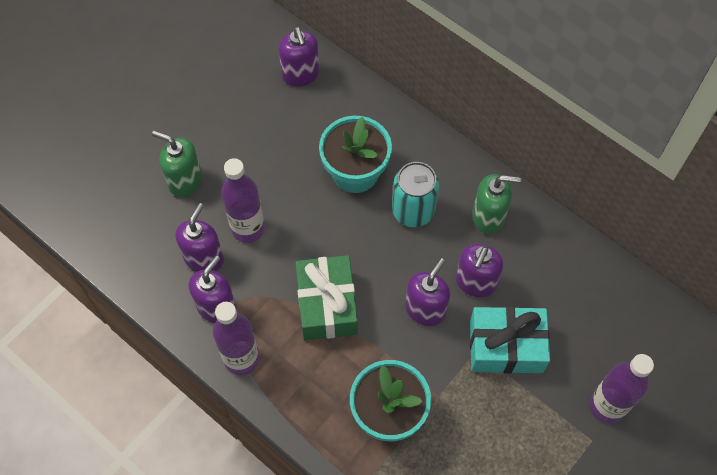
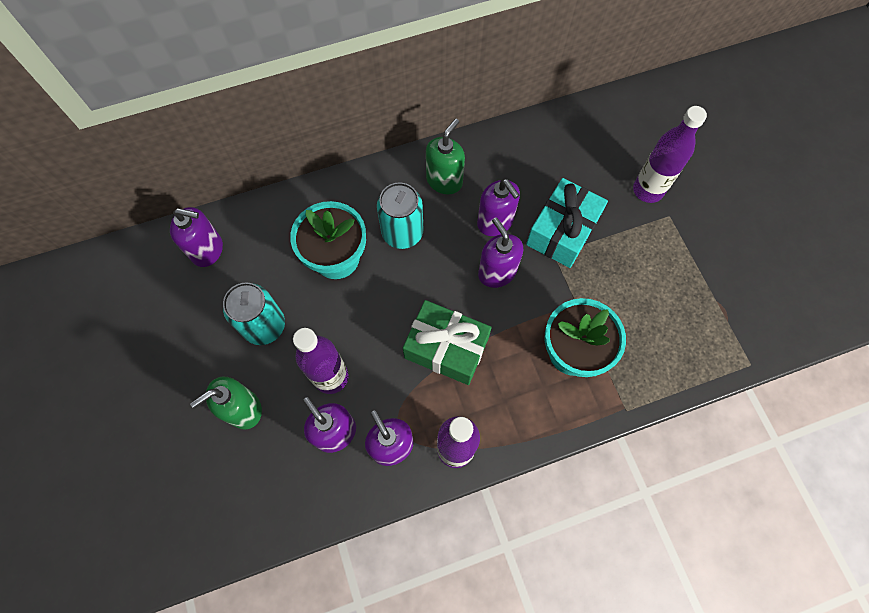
camera: 60 degrees left, 5 degrees up
none -> turquoise can [223,283,285,345]

